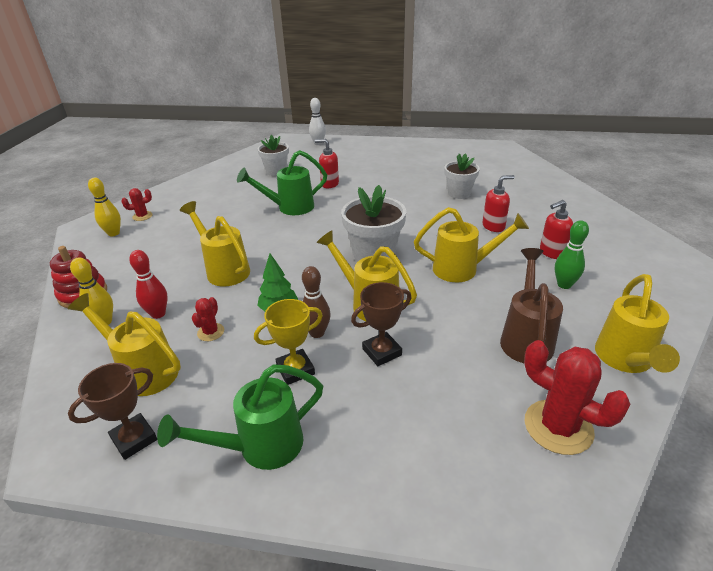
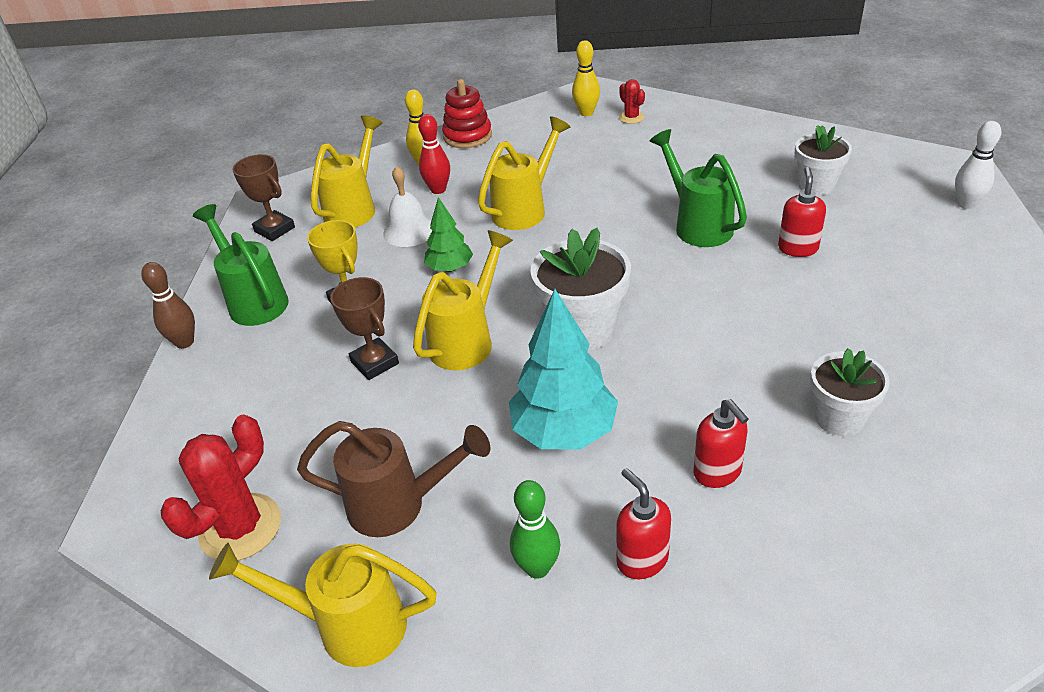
camera: 85 degrees right, 5 degrees up
red cactus [192,297,224,341] -> white bell [383,166,432,247]
brown bowling pin [302,266,331,338] -> brown bowling pin moved to [141,262,195,349]
yellow watering can [414,207,529,282] -> turquoise tree [509,289,618,449]

